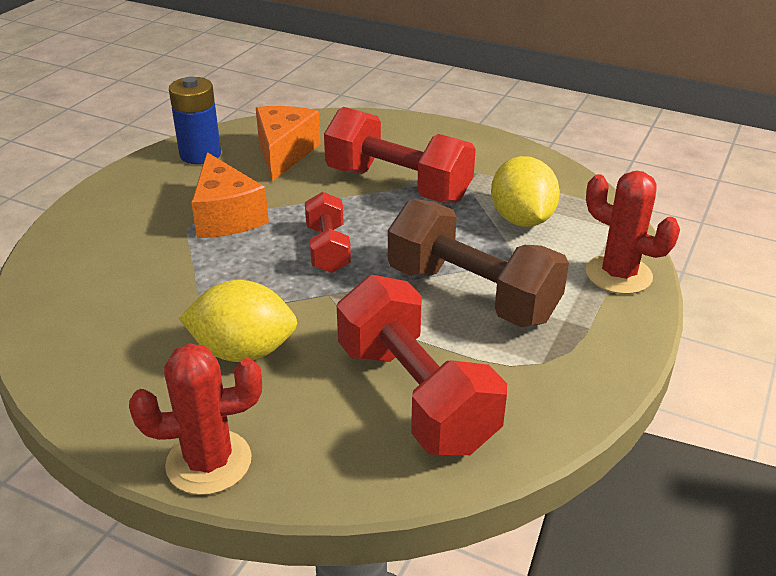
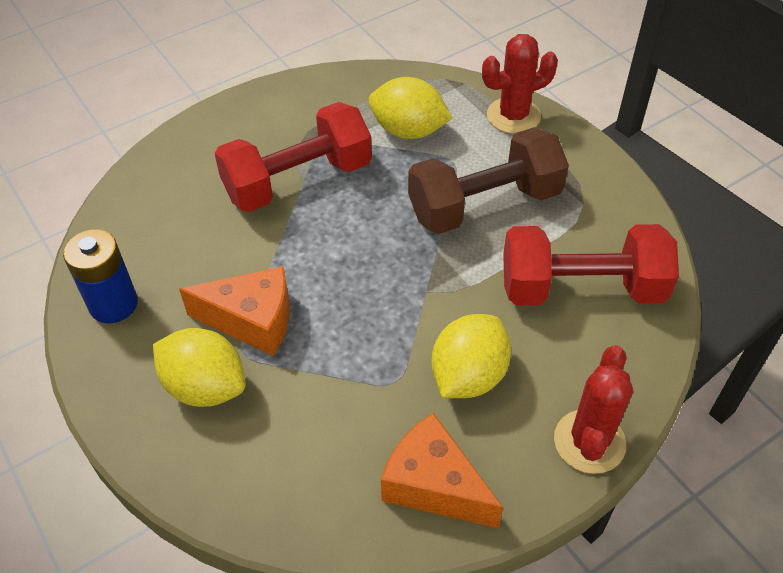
camera: 60 degrees left, 15 degrees up
orange cheese [256,106,320,182] -> orange cheese moved to [381,413,503,528]
red dumbbell [305,192,351,273] -> none
none -> yellow lemon [153,328,246,407]

